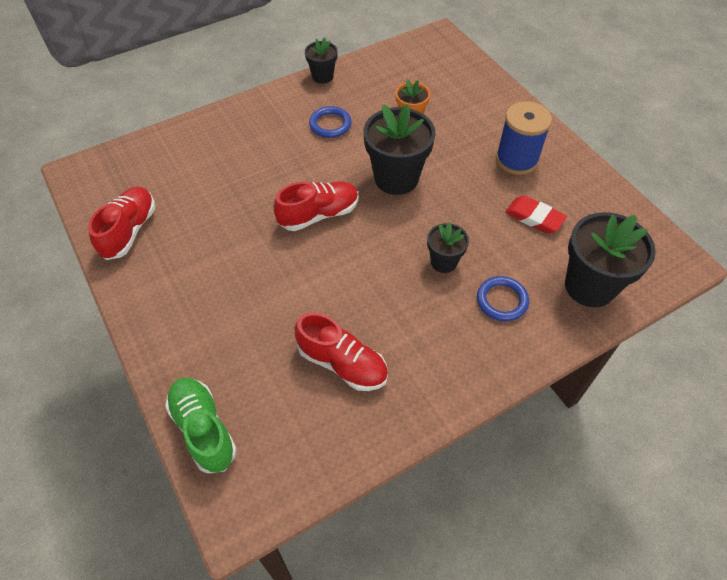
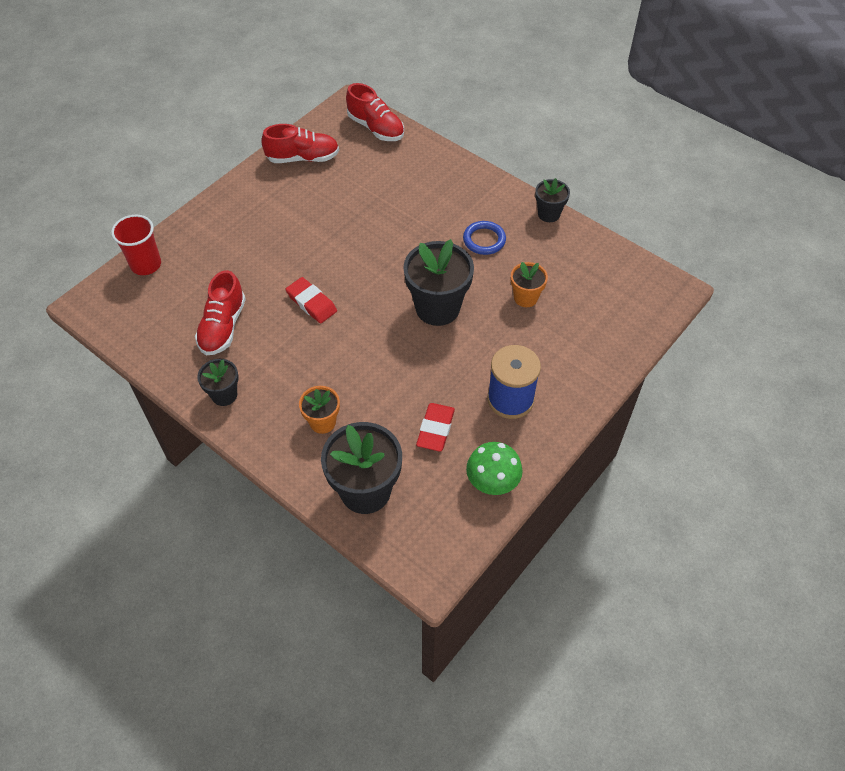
camera: 70 degrees right, 0 degrees up
green shoe [165,378,237,474] -> red cup [111,215,161,275]
red shoe [273,181,358,231] -> red shoe moved to [346,83,404,141]
black flower pot [427,222,469,273] -> black flower pot moved to [197,359,239,406]
blue ring [477,276,529,321] -> orange flower pot [299,386,340,434]
none -> red eraser [286,277,337,323]
none -> green mushroom [466,442,523,495]

